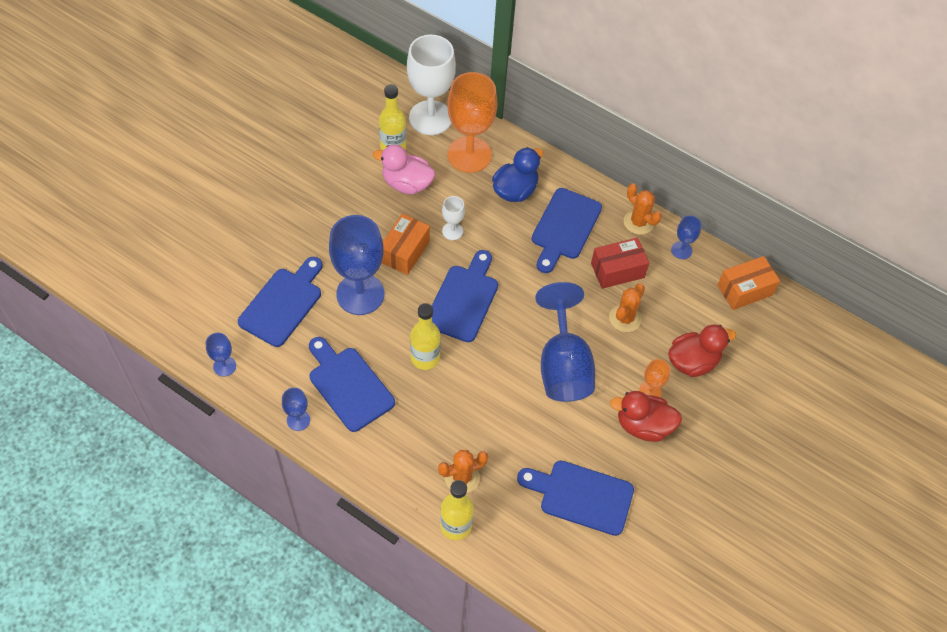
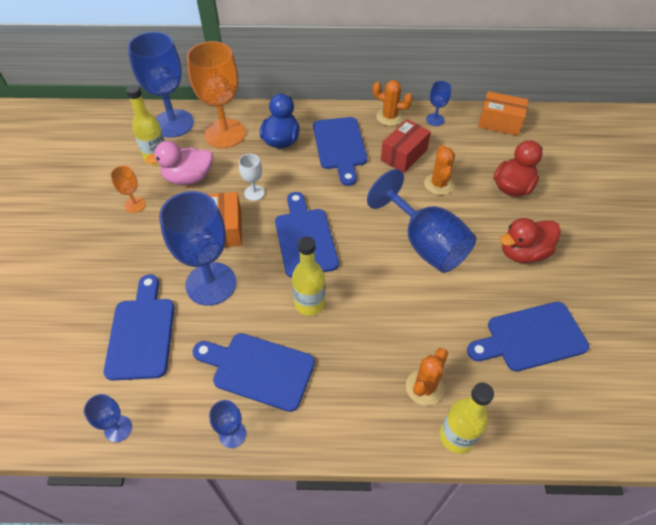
camera: 30 degrees left, 5 degrees down
white goblet [407,35,456,135] -> blue goblet [128,32,194,138]
orange goblet [639,359,670,397] -> orange goblet moved to [111,166,146,213]
orange box [718,256,780,310] -> orange box turned 75 degrees clockwise [478,91,528,136]

